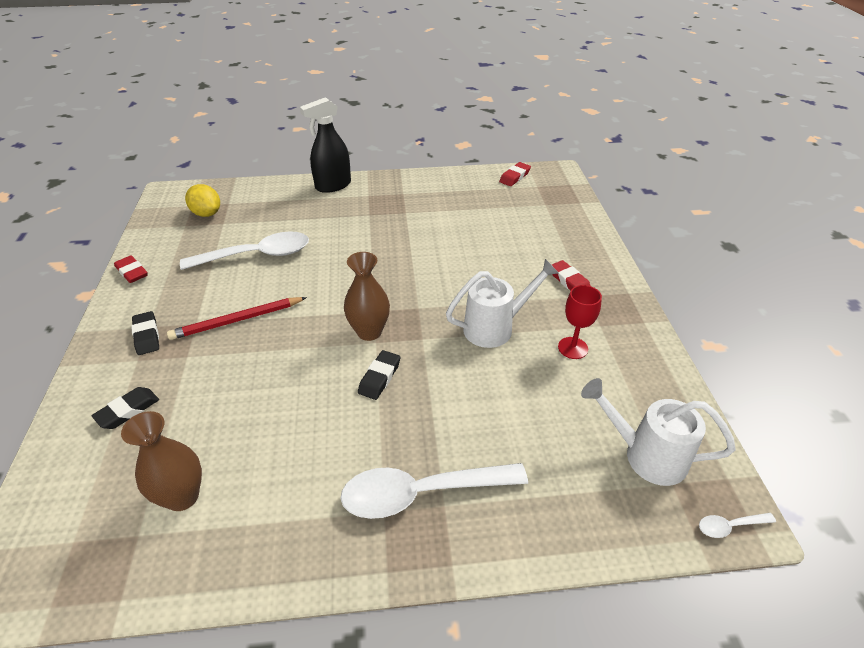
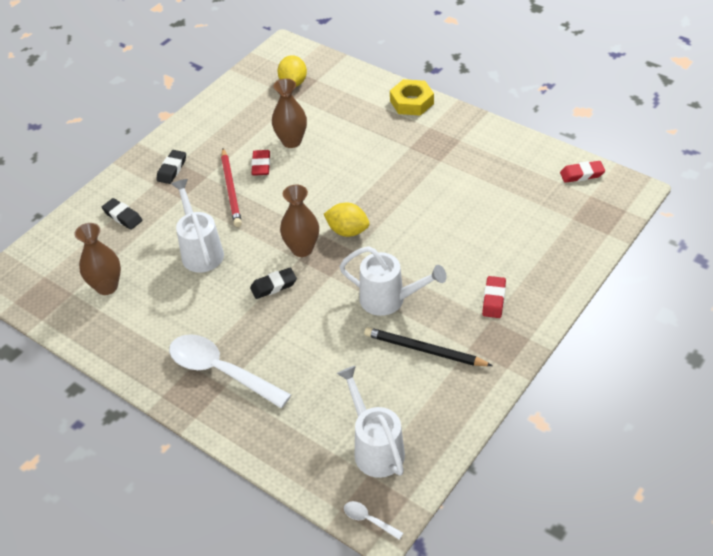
camera: 45 degrees right, 5 degrees up
black eraser [91,387,159,429] -> black eraser turned 45 degrees clockwise [102,198,142,230]
red eraser [114,255,148,283] -> red eraser moved to [251,150,270,176]
red pencil [167,297,307,340] -> red pencil turned 120 degrees counterclockwise [221,148,242,227]
white spoon [180,231,309,270] -> brown vase [272,78,307,148]
black spray bottle [300,97,351,193] -> yellow nut [390,79,434,116]
red goblet [558,285,602,359] -> black pencil [364,327,493,366]
none -> white watering can [172,179,224,273]
none -> yellow lemon [324,203,370,237]

